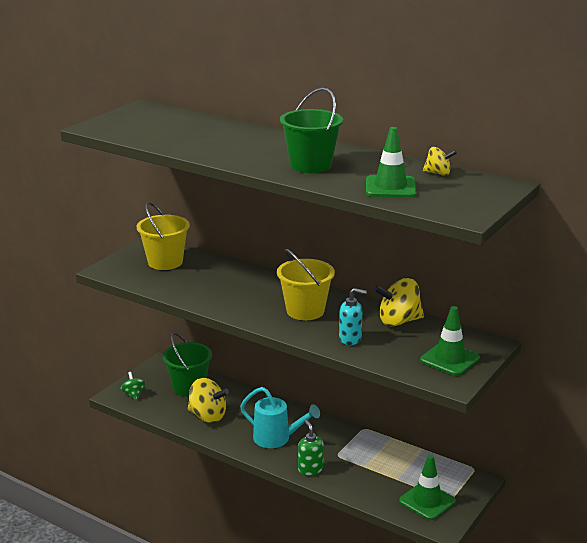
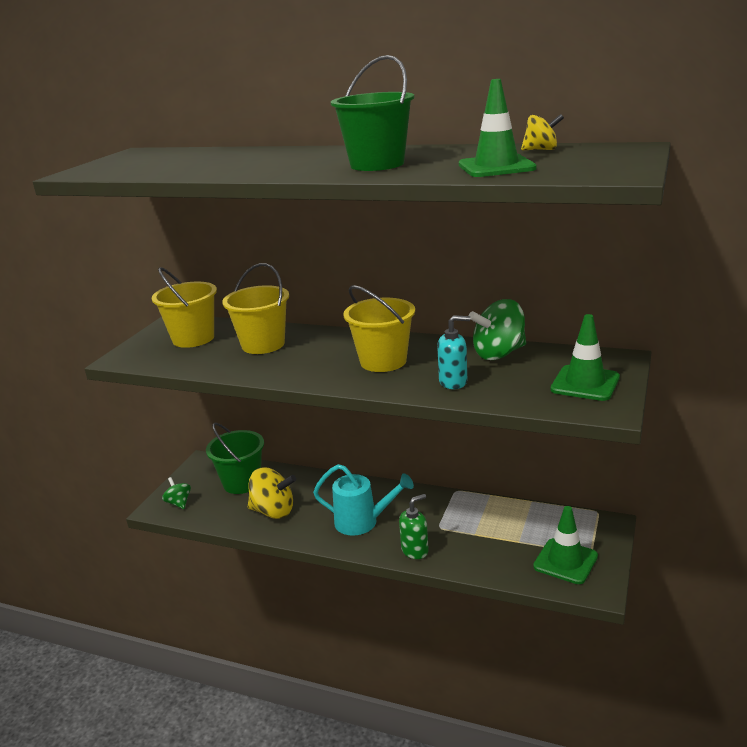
camera: 10 degrees left, 0 degrees up
green soap dispenser [298,420,324,475] -> green soap dispenser turned 90 degrees clockwise [399,494,429,559]
yellow spinning top [374,278,424,326] -> green spinning top [469,299,526,360]
none -> yellow bucket [222,263,289,354]

